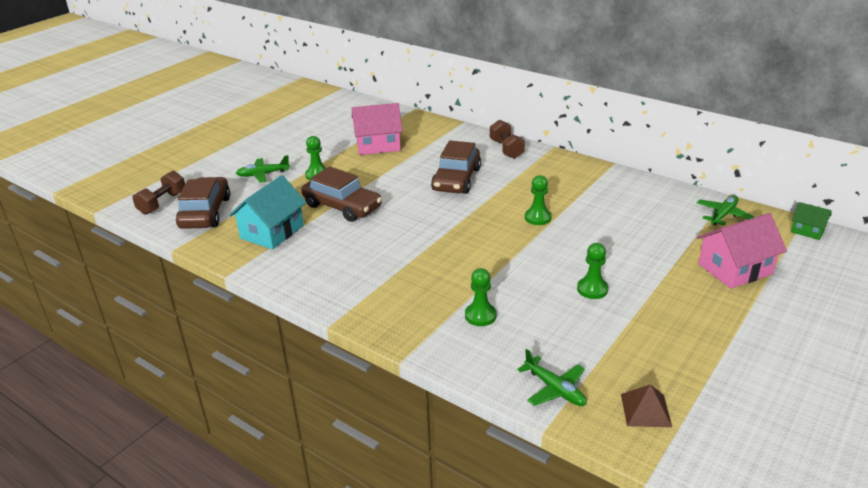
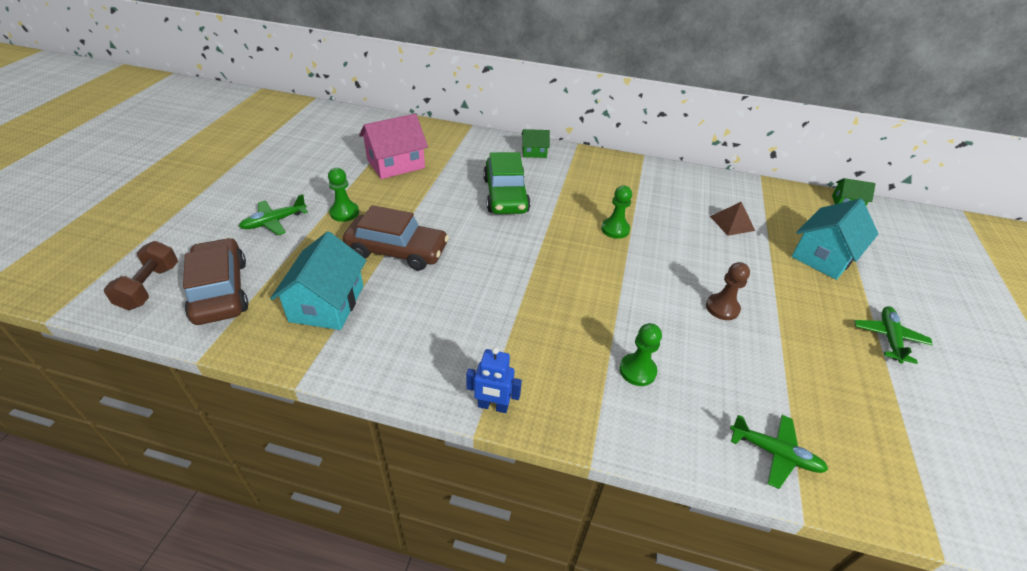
camera: 25 degrees left, 10 degrees up
brown car [431,140,481,194] -> green car [483,152,531,214]
brown dumbbell [490,120,525,159] -> green house [522,129,550,158]
green pawn [577,243,608,299] -> brown pawn [706,262,750,320]
brown pyramid [621,384,672,427] -> brown pyramid moved to [710,202,755,236]
green plane [697,195,754,225] -> green plane moved to [854,306,933,364]
pink house [697,213,787,289] -> turquoise house [791,199,878,280]
none -> blue robot [466,347,522,413]

